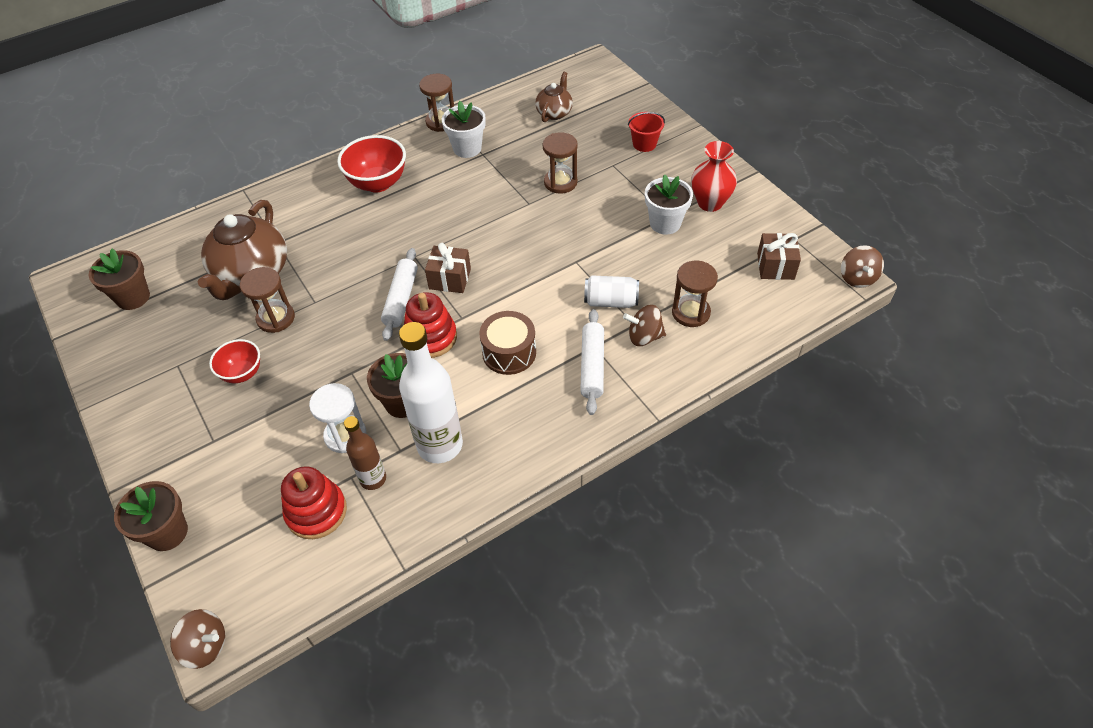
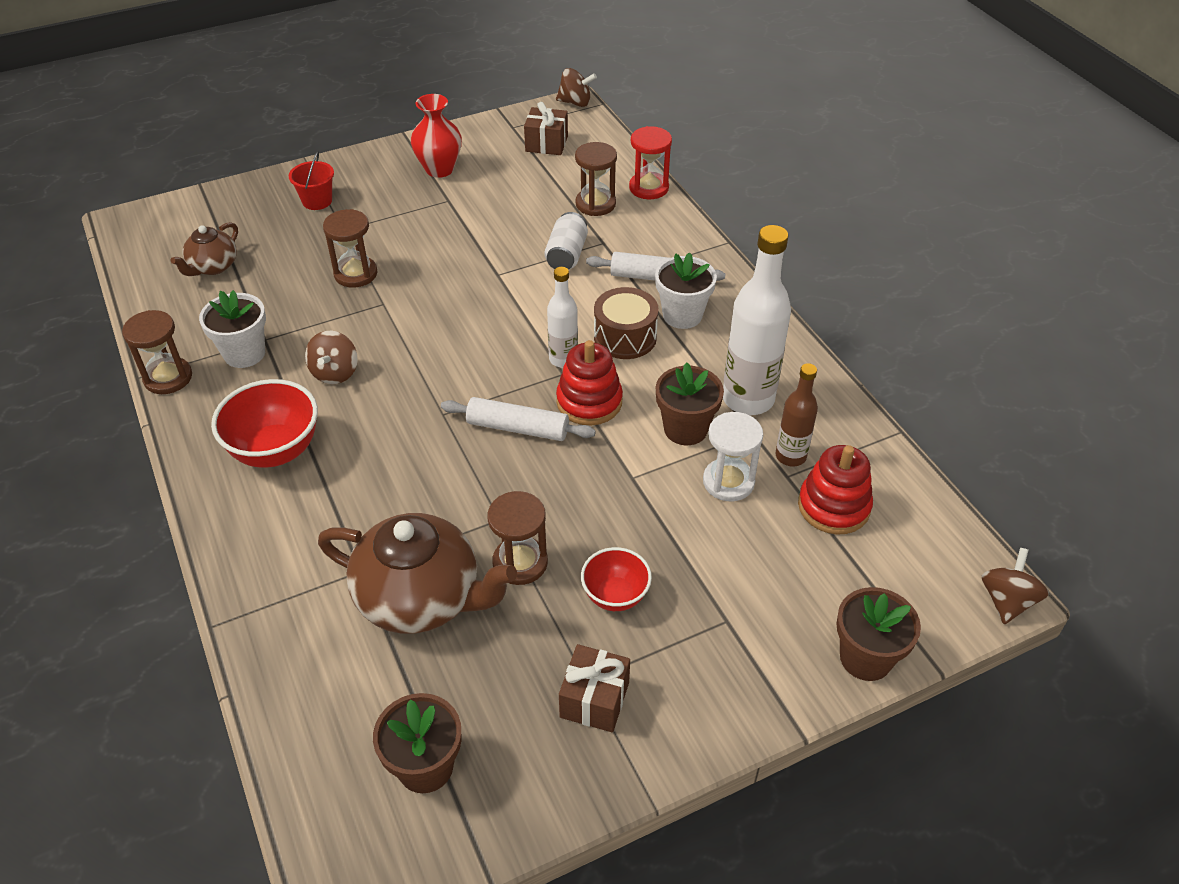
camera: 85 degrees left, 5 degrees down
brown gift [425,243,471,293] -> brown gift moved to [559,644,630,732]
brown teapot [535,72,573,122] -> brown teapot turned 90 degrees counterclockwise [171,222,238,276]
brown spinning top [623,305,666,346] -> brown spinning top moved to [305,331,358,384]
white flower pot [645,174,693,235] -> white flower pot moved to [655,252,717,329]
none -> white bottle [547,267,578,368]
none -> red hourglass [629,126,672,199]

